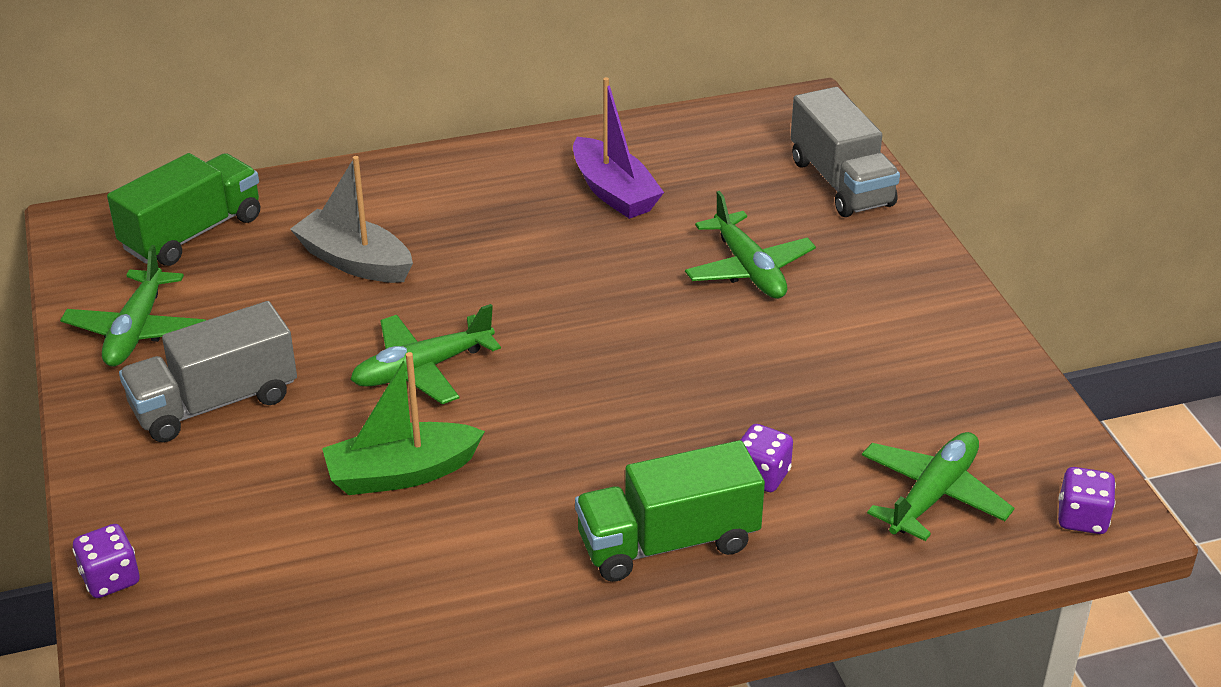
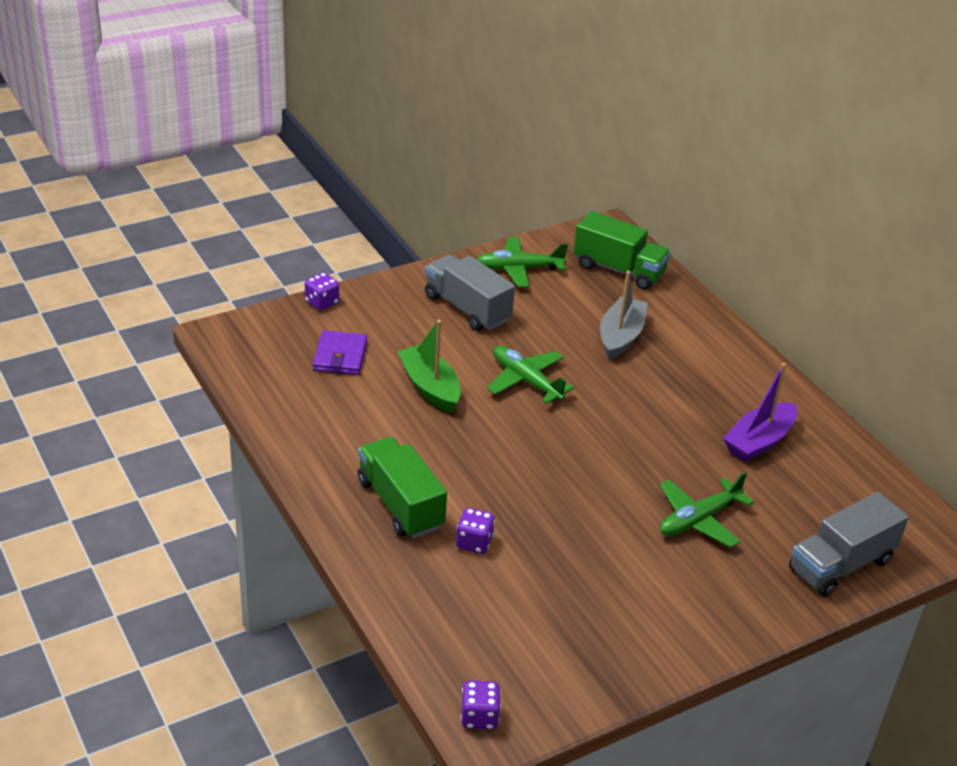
camera: 75 degrees right, 0 degrees up
green plane [862,432,1014,541] -> none
none -> purple wallet [313,330,367,375]

